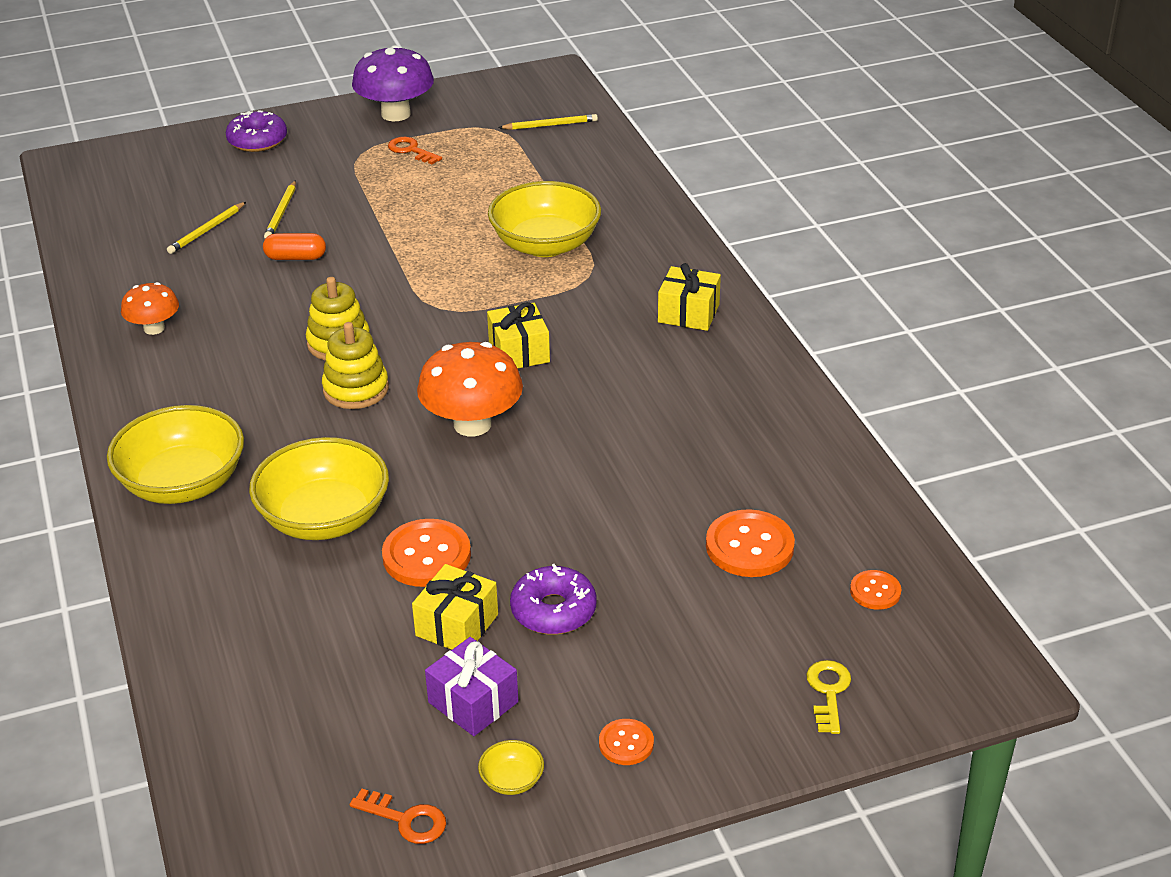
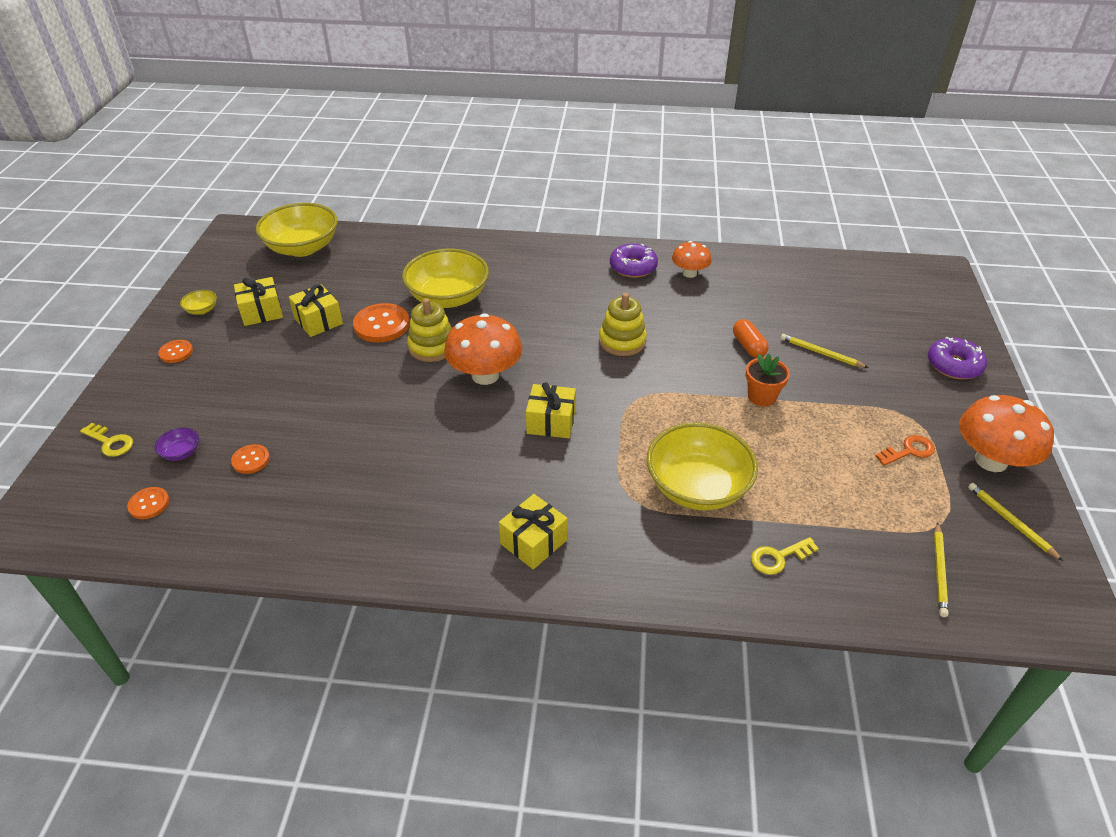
camera: 115 degrees right, 5 degrees up
yellow bowl [107,405,244,504] -> yellow bowl moved to [256,203,338,257]
yellow pencil [167,202,246,254] -> yellow pencil moved to [968,483,1063,561]
orange capsule [263,233,326,260] -> orange capsule turned 45 degrees counterclockwise [733,319,769,358]
yellow stacking toy [322,322,389,409] -> yellow stacking toy moved to [407,298,452,362]
orange key [349,789,446,844] -> none
purple mushroom [352,45,434,122] -> orange mushroom [959,395,1054,472]
purple gift [425,637,519,736] -> yellow gift [234,277,283,326]
purple donut [510,564,597,635] -> purple donut moved to [610,243,658,278]
orange button [706,509,795,577] -> orange button [231,444,270,474], size x0.55
none -> purple bowl [154,427,199,461]
none -> orange flower pot [746,353,790,406]
none -> yellow key [751,537,819,575]

